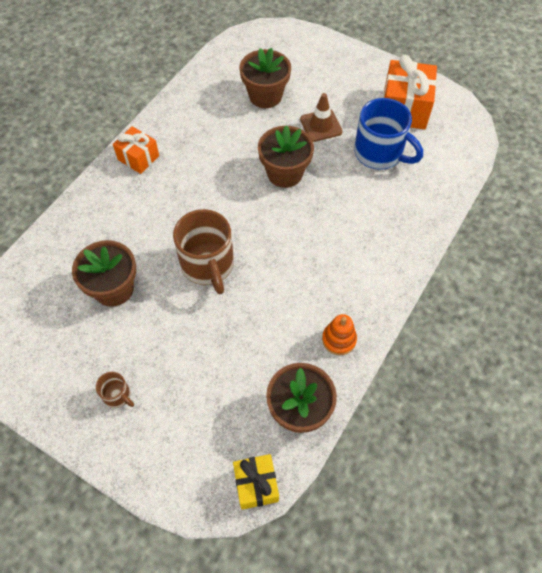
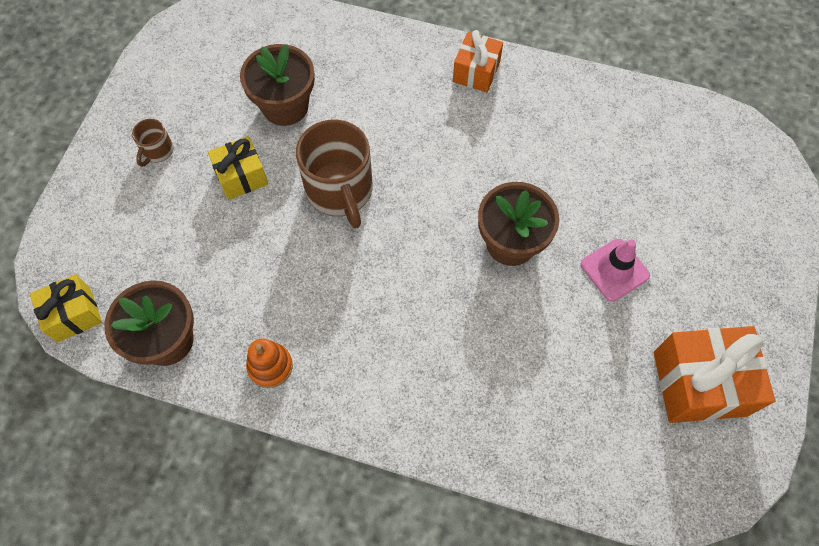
camera: 75 degrees right, 5 degrees up
brown mug [173,209,234,294] -> brown mug turned 75 degrees counterclockwise [296,120,373,228]
brown flower pot [239,48,291,108] -> none
brown traffic cone [300,93,342,142] -> pink traffic cone [581,239,650,302]
blue mug [354,98,423,170] -> none
none -> yellow gift [208,136,268,200]

